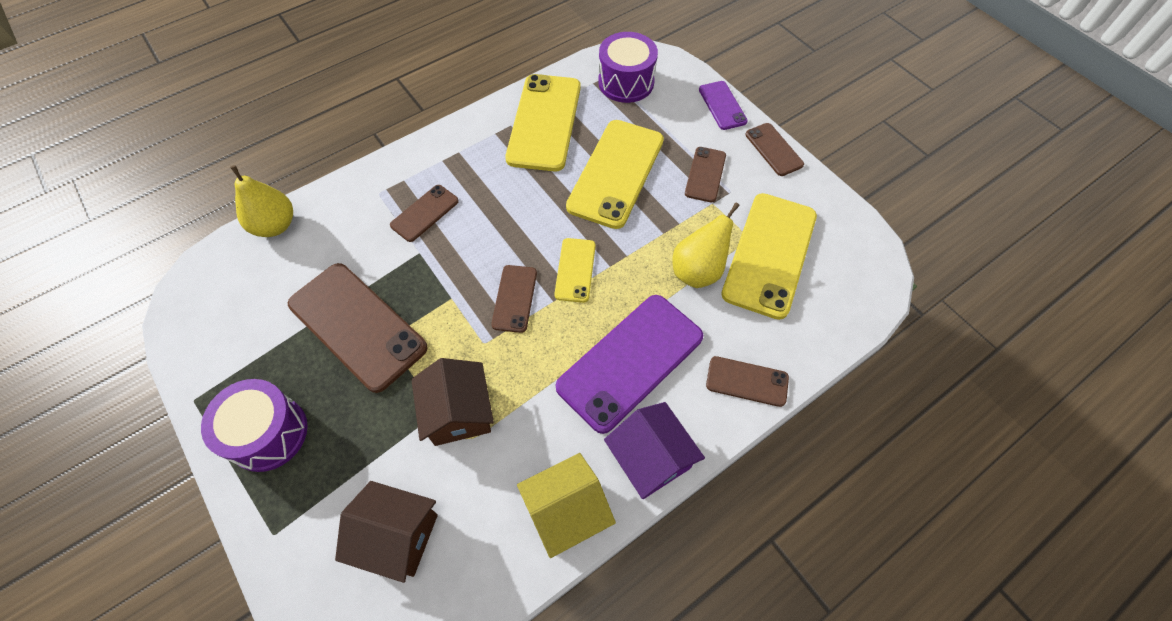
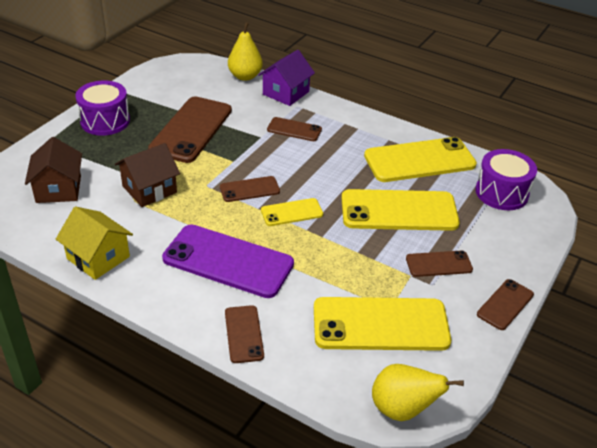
camera: 65 degrees right, 20 degrees down
purple house [604,402,705,499] -> purple house moved to [258,50,315,106]
yellow pear [672,203,740,288] -> yellow pear moved to [372,364,464,421]
purple phone [699,81,748,130] -> none

